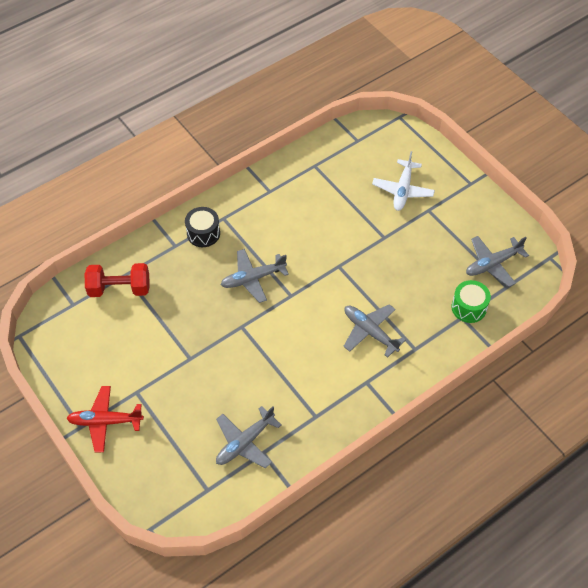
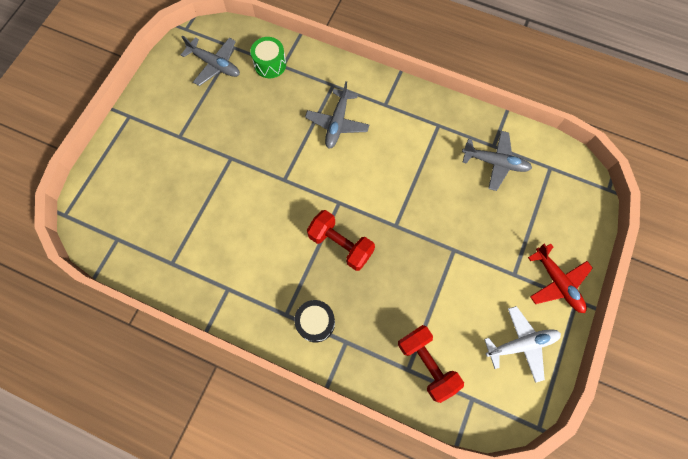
camera: 120 degrees left, 15 degrees up
grey plane [221,249,289,303] -> red dumbbell [307,210,375,271]
white plane [372,151,435,211] -> white plane moved to [484,306,561,383]

